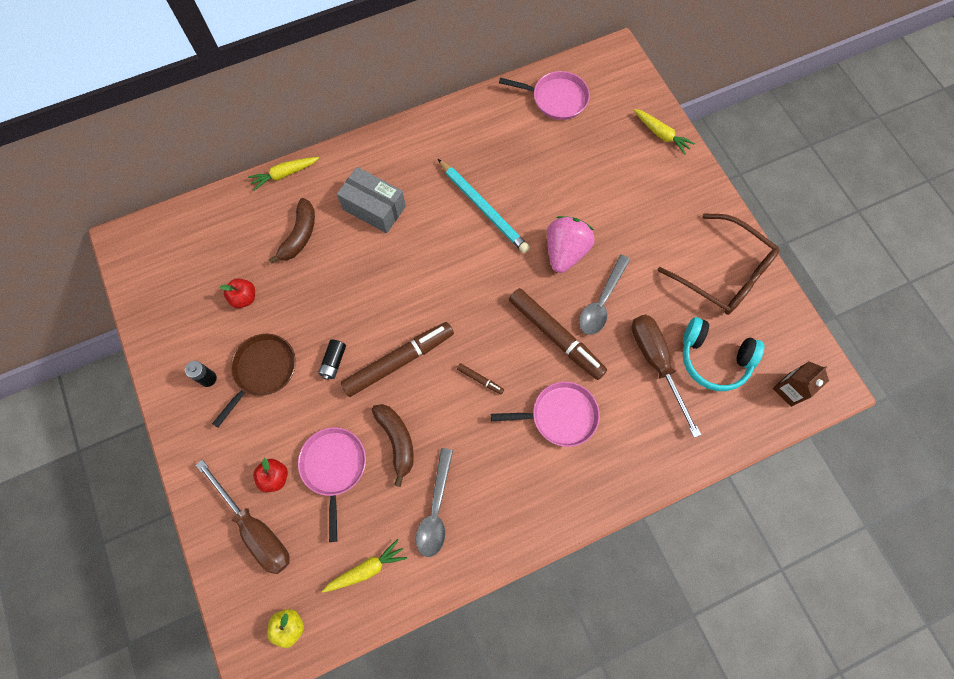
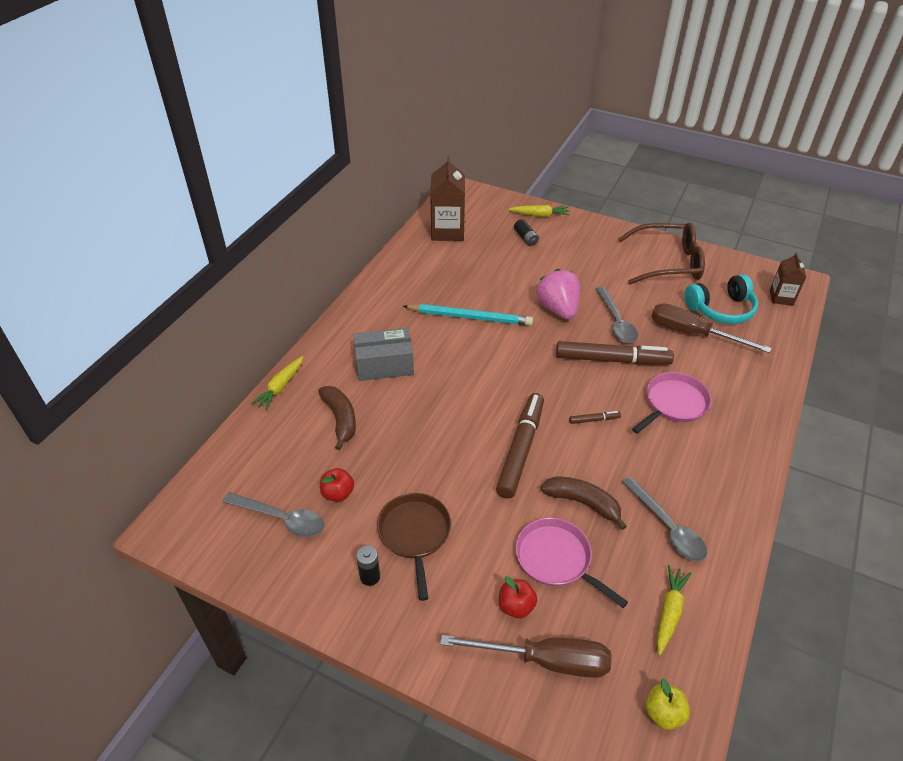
camera: 40 degrees left, 25 degrees down
black battery [318,339,346,380] -> black battery moved to [514,220,539,246]
pink pan [499,71,590,120] -> brown carton [430,156,465,241]
none -> grey spoon [222,492,325,537]

